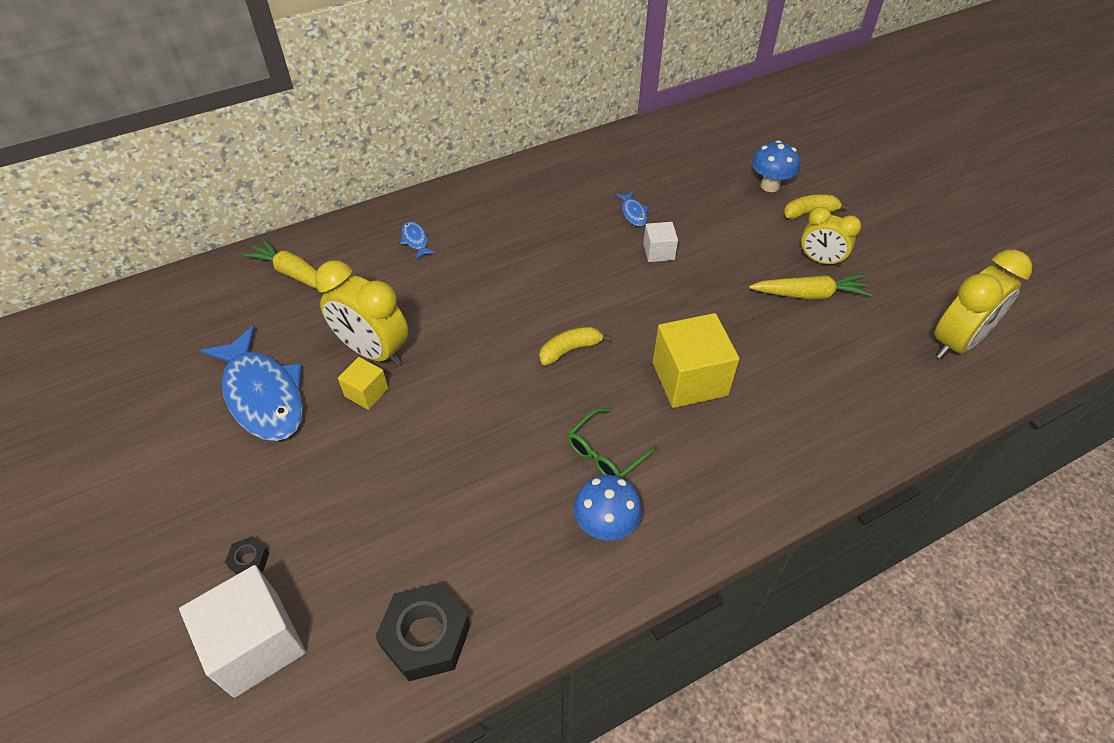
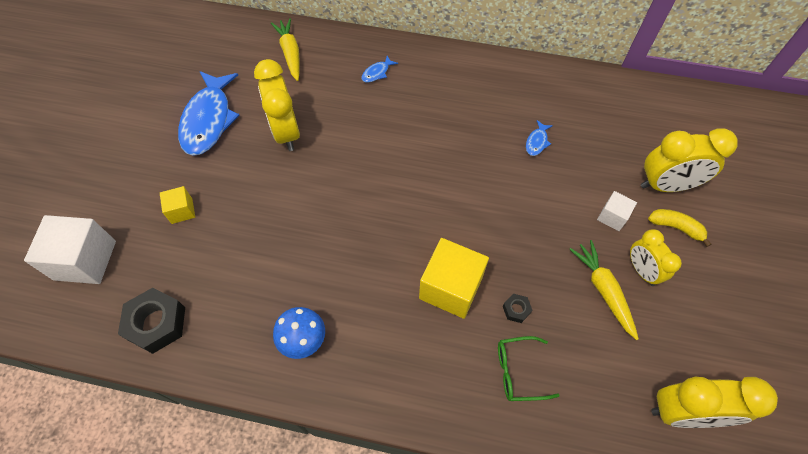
camera: 40 degrees right, 10 degrees up
black nut [225,536,269,574] -> black nut moved to [503,294,532,323]
yellow cube [338,357,388,410] -> yellow cube moved to [160,186,195,224]
blue fish [400,221,435,259] -> blue fish turned 150 degrees counterclockwise [362,56,398,82]
yellow banana [539,326,611,365] -> none
green glasses [567,408,659,478] -> green glasses moved to [498,336,560,401]
white cube [643,222,678,262] -> white cube moved to [597,191,637,231]
yellow carrot [749,274,872,299] -> yellow carrot turned 150 degrees counterclockwise [569,240,639,340]
blue mushroom [752,140,800,192] -> yellow clock [641,128,738,192]

